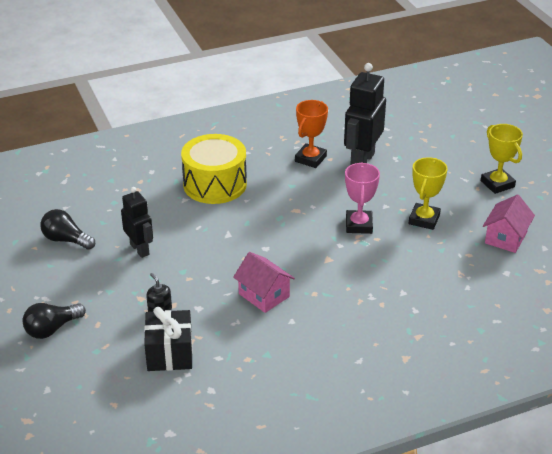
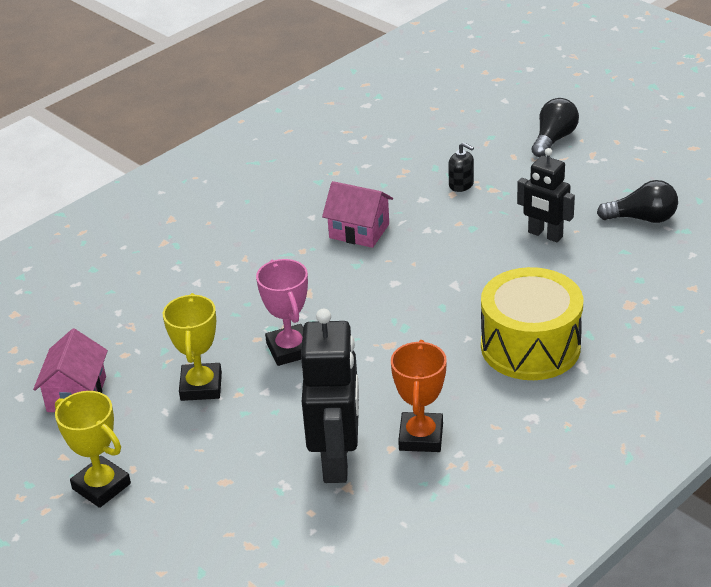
camera: 160 degrees right, 0 degrees up
black gift [144,307,193,371] -> none

